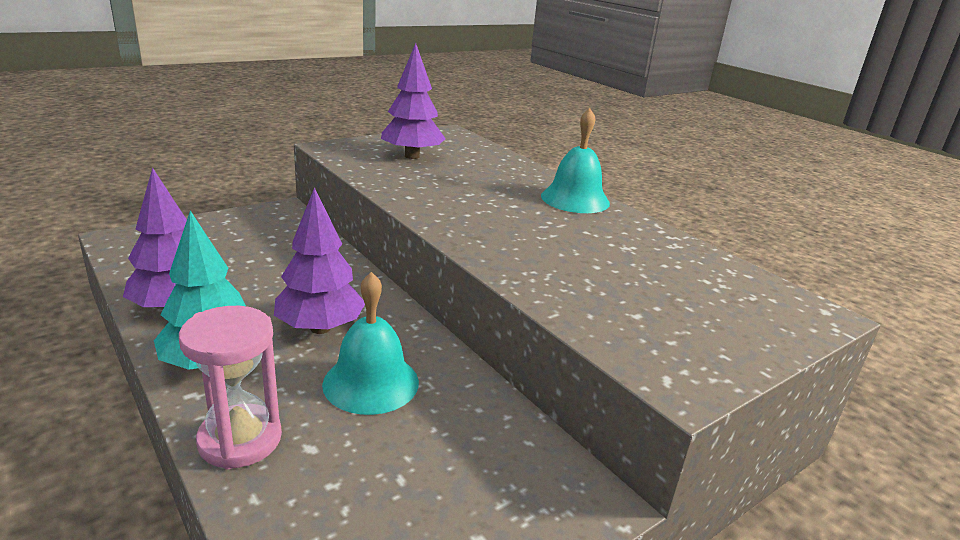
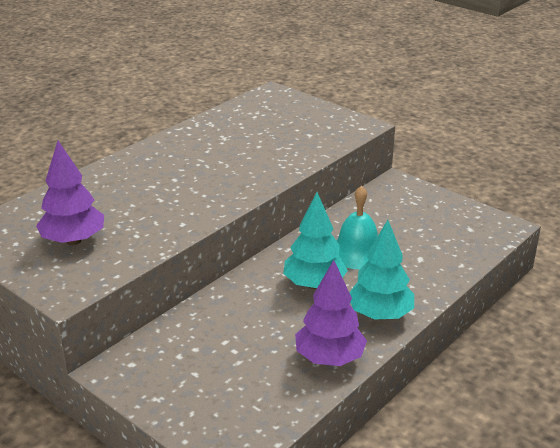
camera: 100 degrees left, 5 degrees up
pink hourglass [179,306,282,469] -> none
purple tree [274,187,365,334] -> turquoise tree [283,192,348,289]
turquoise bell [541,108,610,213] -> none

